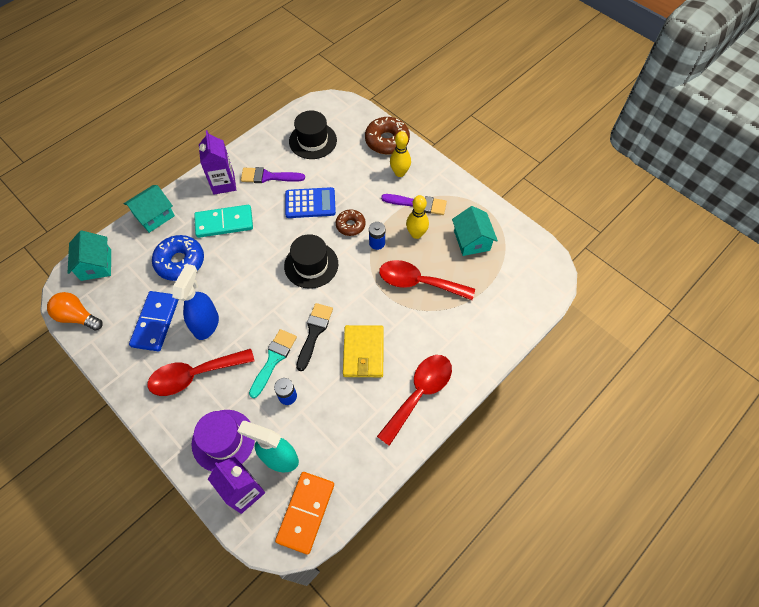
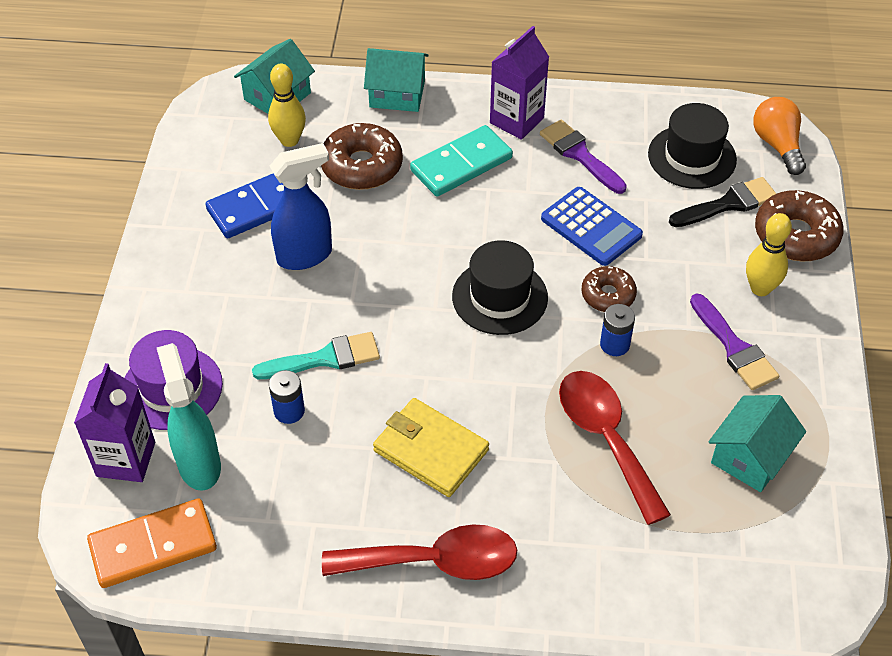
camera: 50 degrees right, 10 degrees down
orange light bulb [47,292,103,331] -> orange light bulb moved to [753,97,806,175]
red spoon [147,349,255,396] -> none
blue donut [152,235,204,281] -> brown donut [321,123,403,190]
turquoise domino [194,205,253,238] -> turquoise domino turned 75 degrees counterclockwise [410,125,513,197]
black brush [296,303,333,371] -> black brush moved to [669,177,776,227]
yellow wallet [343,325,384,377] -> yellow wallet turned 75 degrees clockwise [373,398,489,497]
yellow bowling pin [406,195,429,239] -> yellow bowling pin moved to [268,64,306,147]

